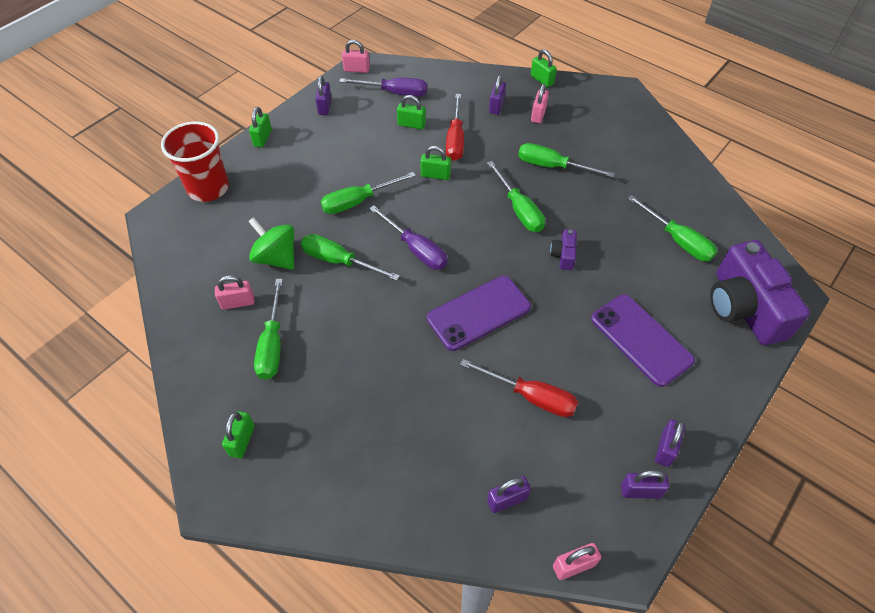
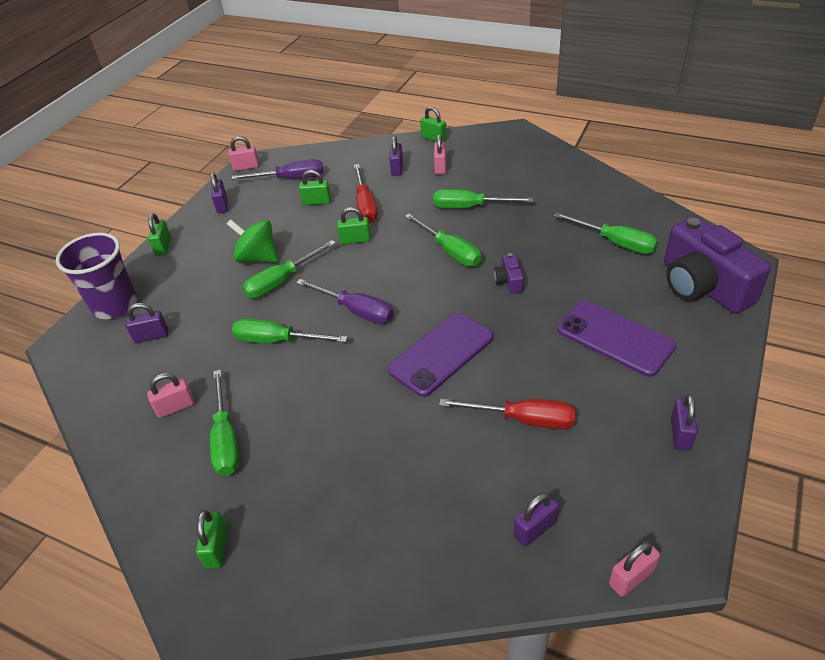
camera: 10 degrees left, 10 degrees down
red cup [161,121,229,202] -> purple cup [56,233,137,319]
green spinning top [248,217,294,270] -> green spinning top moved to [227,219,278,263]
purple padlock [621,470,669,499] -> purple padlock moved to [125,303,168,343]

